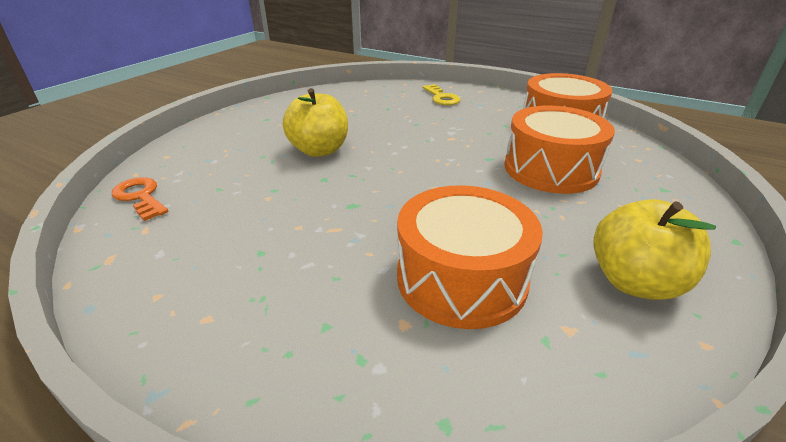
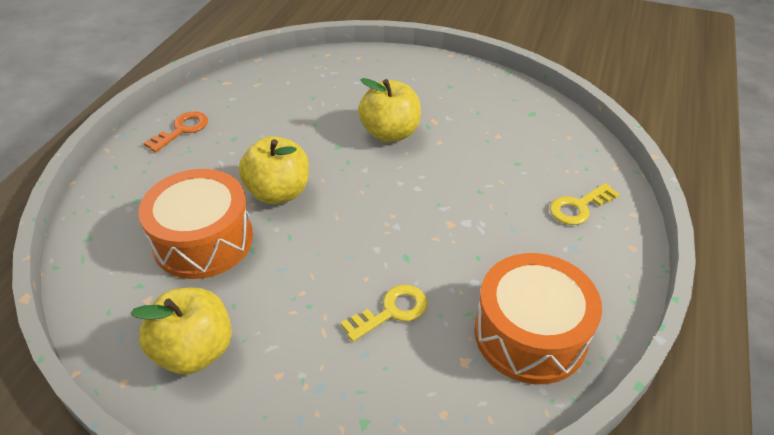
camera: 80 degrees right, 10 degrees up
orange key [112,177,168,221] -> orange key moved to [143,111,208,152]
orange drum [505,106,615,194] -> yellow key [341,285,428,342]
none -> yellow apple [239,136,309,204]

